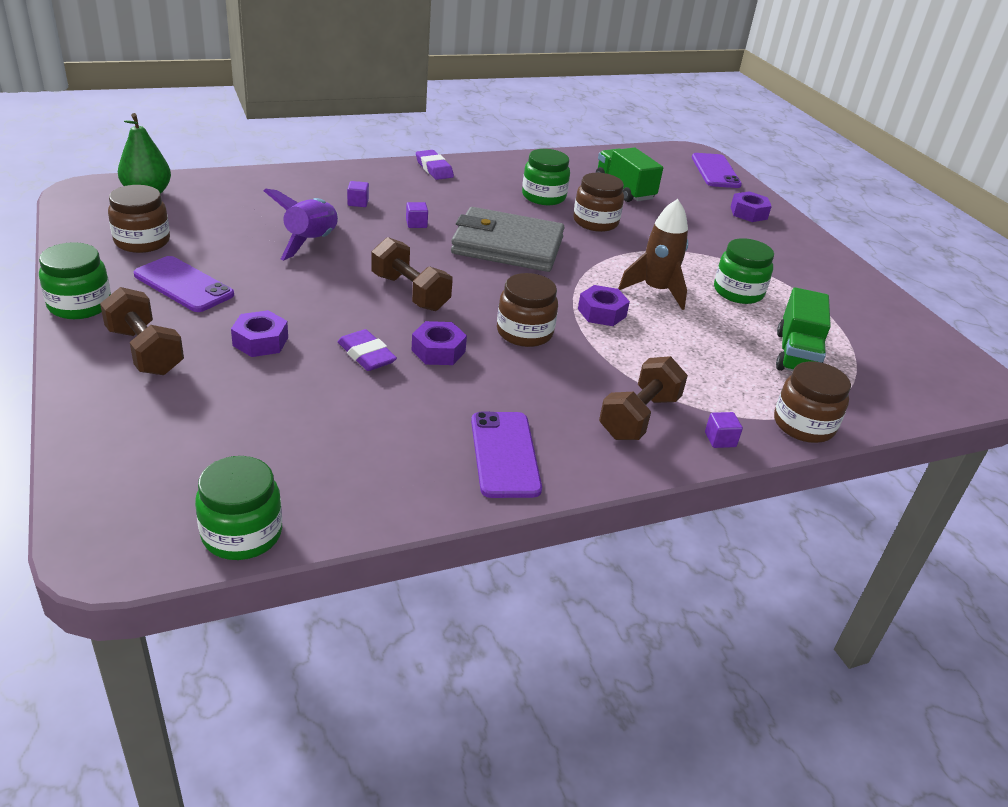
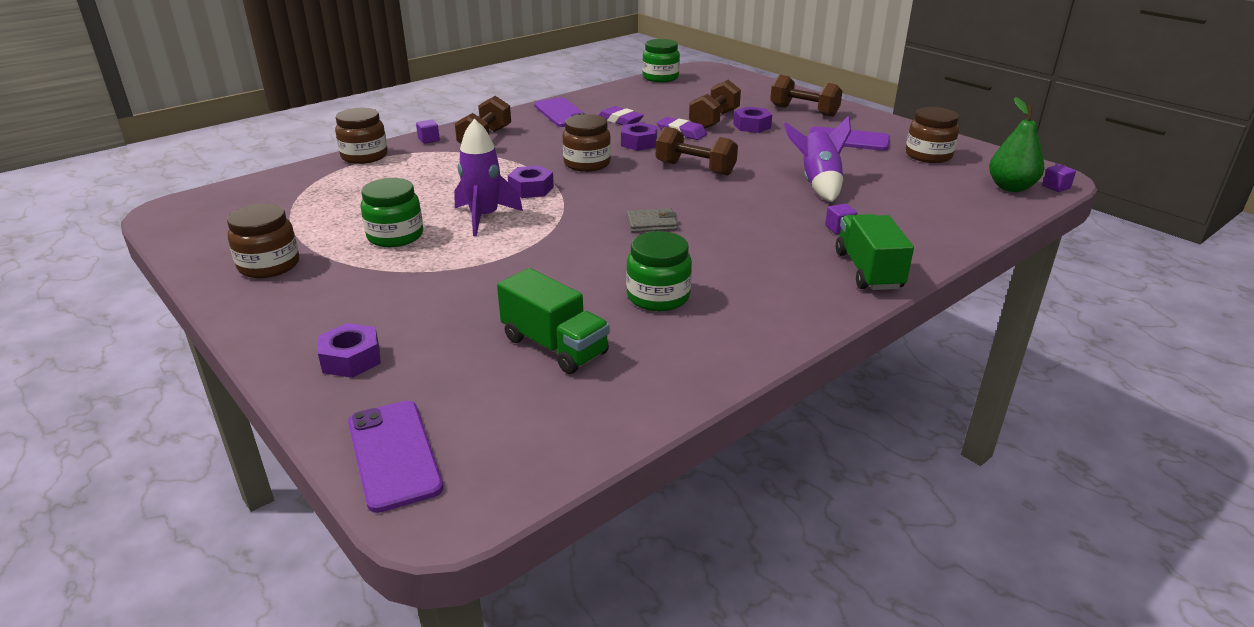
camera: 165 degrees right, 5 degrees down
green jar [39,242,111,319] -> none
purple cube [406,202,428,228] -> purple cube moved to [1042,164,1076,192]
purple eraser [416,150,454,180] -> purple eraser moved to [598,106,644,125]
grey wallet [451,207,565,272] -> grey wallet [627,208,678,233], size x0.42
brown jar [573,173,624,232] -> brown jar moved to [227,204,299,278]
brown rocket [618,199,688,310] -> purple rocket [454,119,523,236]
green truck [776,287,831,371] -> green truck moved to [836,214,914,290]
none -> brown dumbbell [689,80,741,128]

